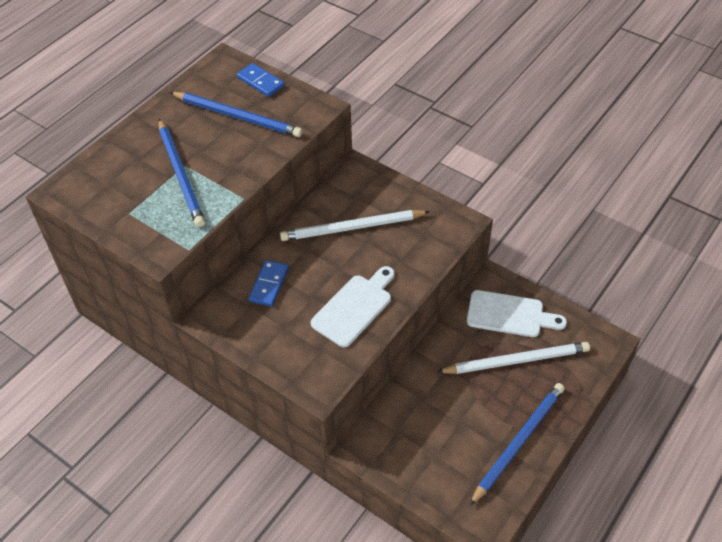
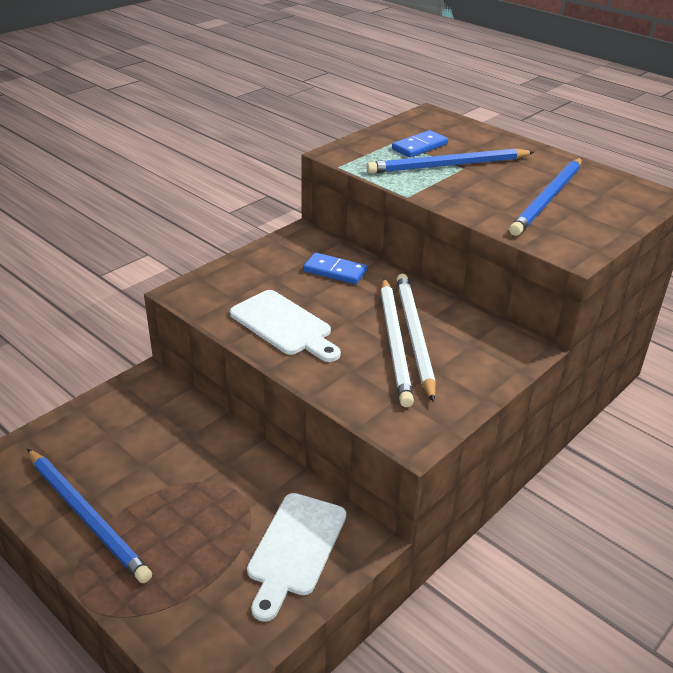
camera: 95 degrees right, 15 degrees down
blue domino [237,63,284,97] -> blue domino moved to [392,130,448,158]
white pencil [437,342,590,374] -> white pencil moved to [381,278,414,407]

